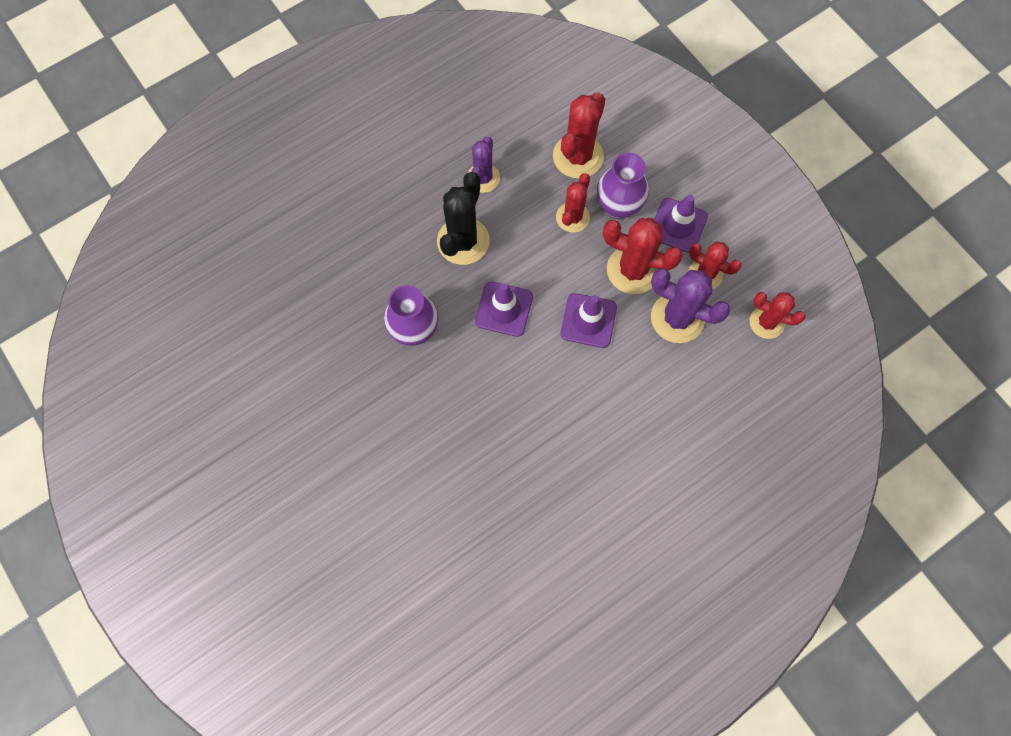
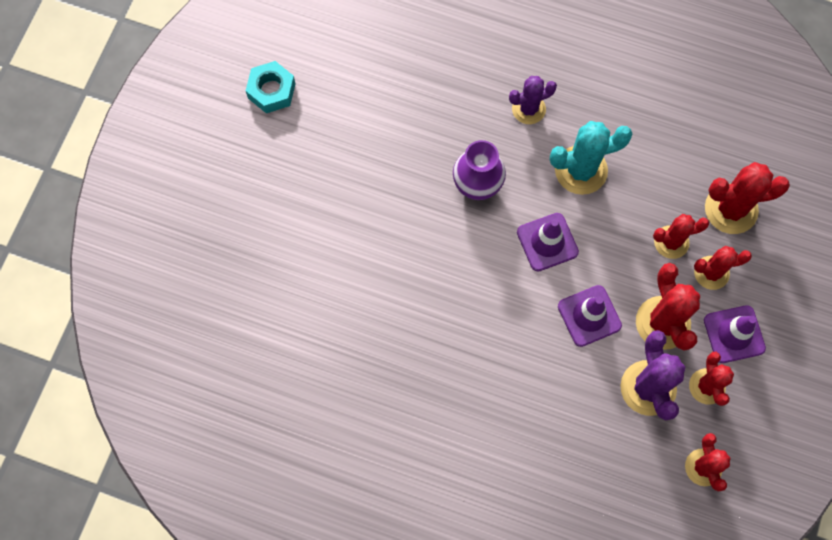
camera: 55 degrees right, 0 degrees up
black cactus [437,172,490,265] -> turquoise cactus [550,121,632,195]
purple cactus [468,136,500,193] -> purple cactus moved to [509,76,557,124]
purple vase [597,153,649,219] -> red cactus [694,246,752,290]
none -> turquoise nut [246,61,296,113]

